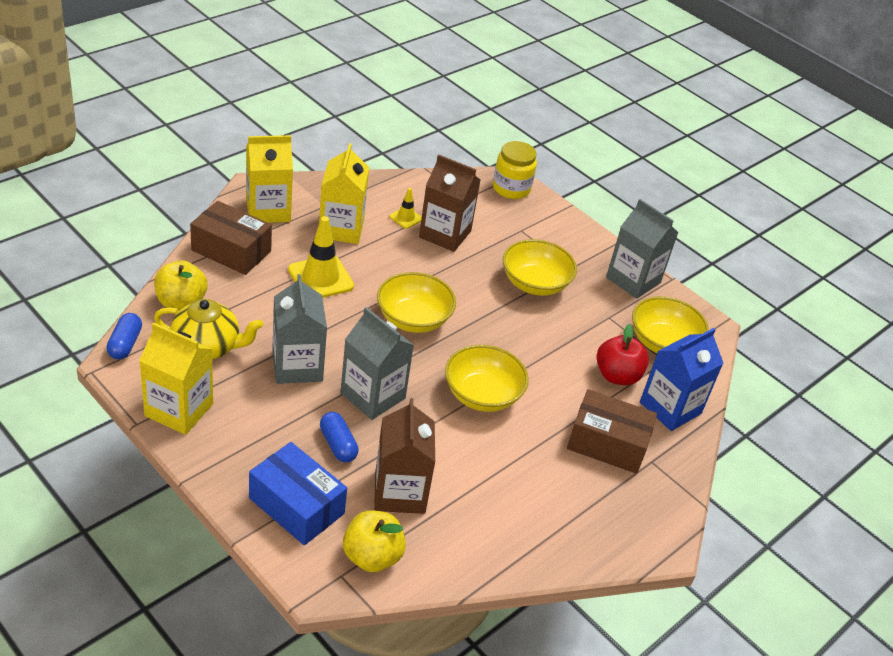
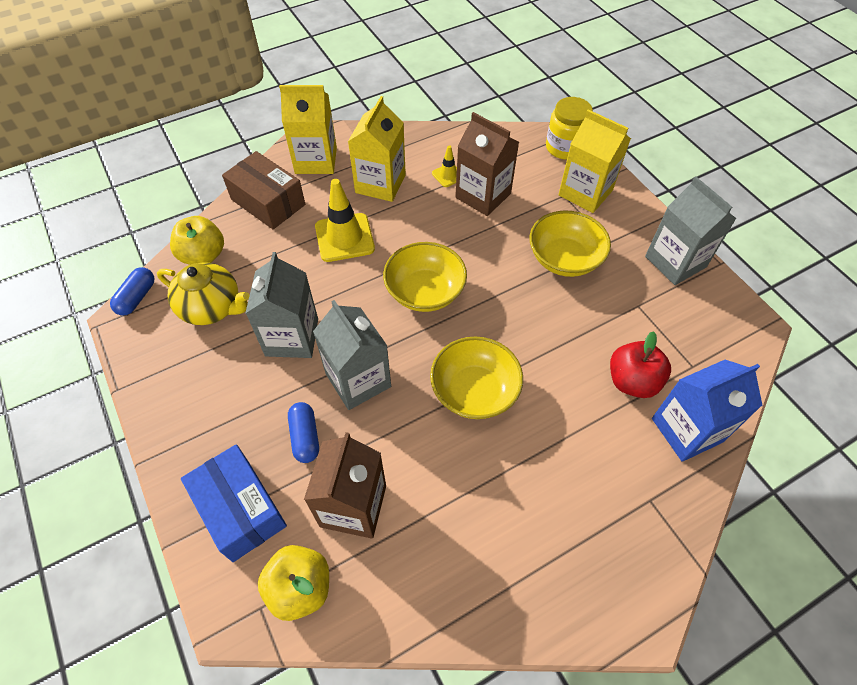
camera: 20 degrees right, 15 degrees up
yellow carton [139,323,213,435] -> yellow carton moved to [558,110,631,213]
brown box [567,389,657,474] -> none
yellow bowl [632,296,709,353] -> none

